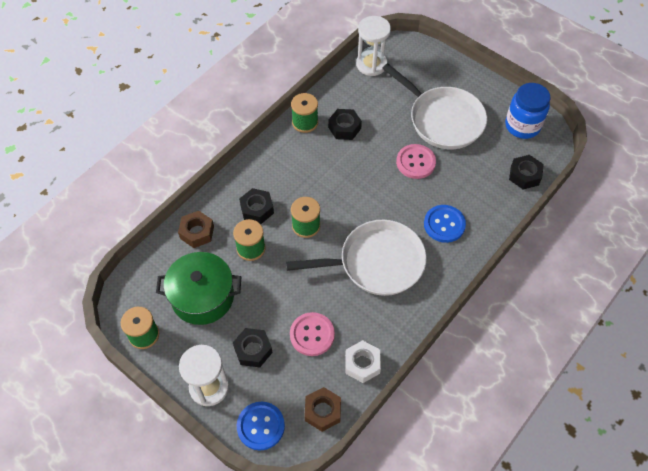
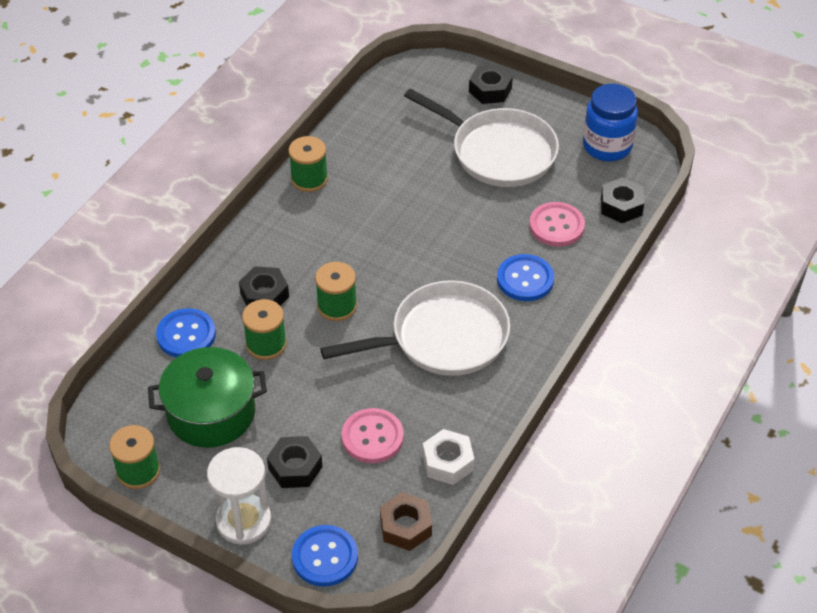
camera: 10 degrees left, 10 degrees down
brown nut [178,211,214,248] -> blue button [156,308,216,357]
black nut [328,109,362,140] -> black nut moved to [469,65,513,104]
white hourglass [356,16,391,76] -> none
pink button [396,144,436,179] -> pink button moved to [529,202,585,247]

